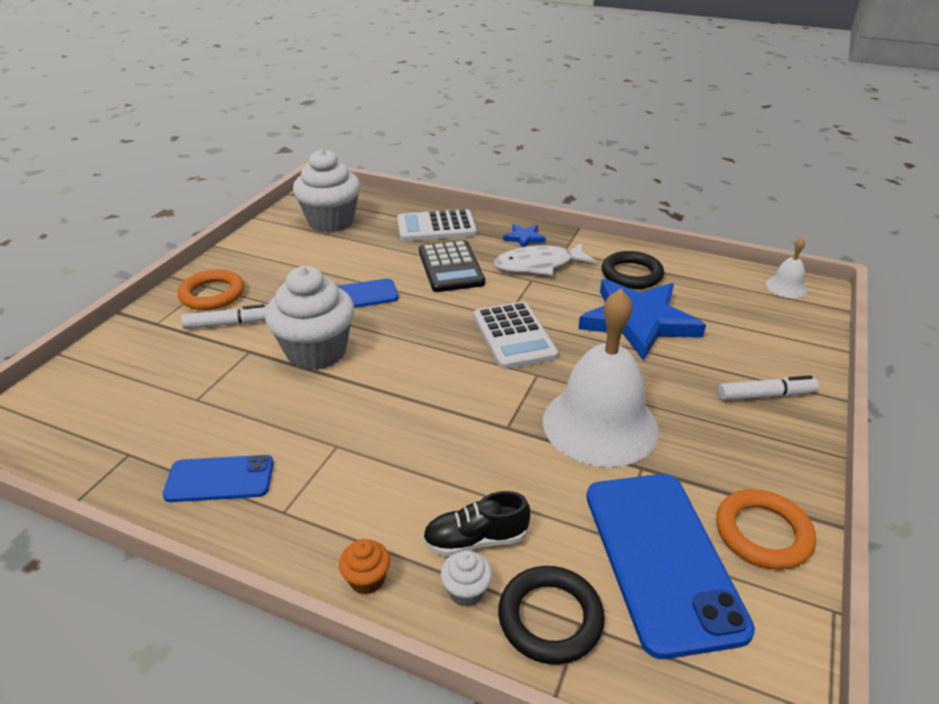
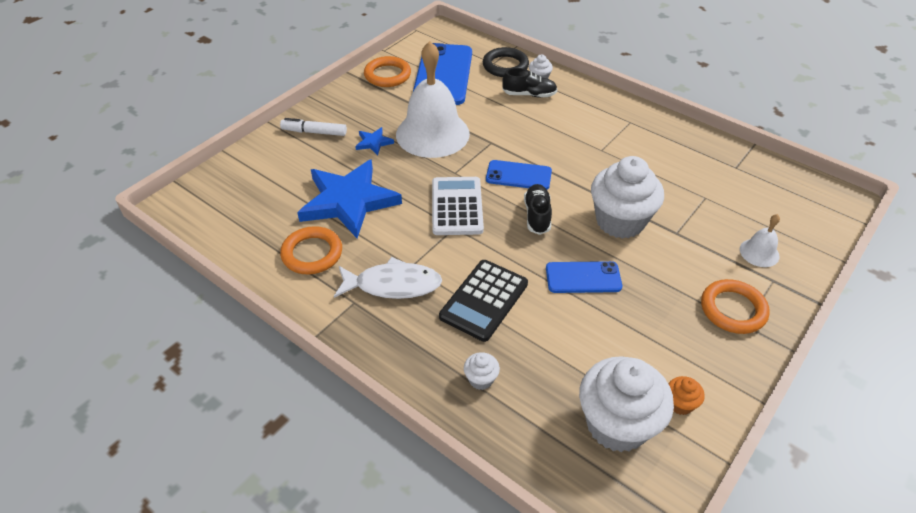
camera: 165 degrees left, 10 degrees up
blue phone [163,455,274,502] -> blue phone moved to [486,160,552,190]
white marker [181,304,267,329] -> none
orange cupcake [339,539,390,595] -> orange cupcake moved to [668,376,705,415]
white calculator [397,209,477,241] -> white cupcake [464,352,500,390]
black calculator [419,240,485,292] -> black calculator turned 150 degrees counterclockwise [439,260,528,342]
blue star [503,224,546,247] -> blue star moved to [355,127,394,155]
black ring [602,251,664,289] -> orange ring [280,226,342,275]
white bell [766,238,807,298] -> white bell moved to [740,214,780,267]
none -> black shoe [524,184,552,235]

